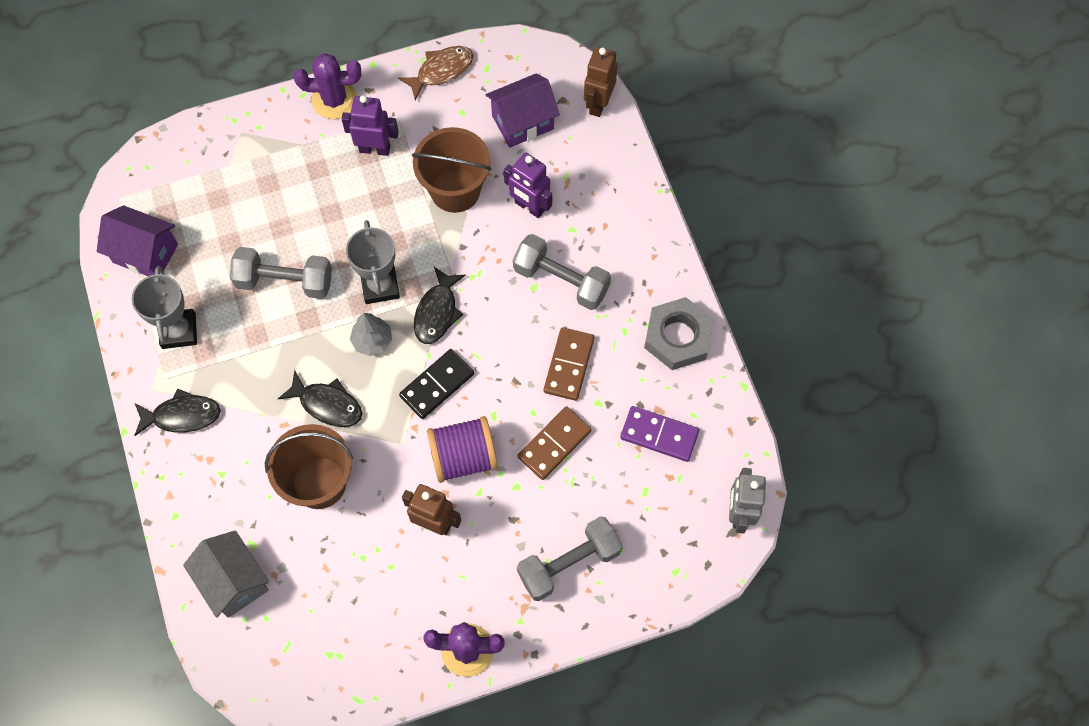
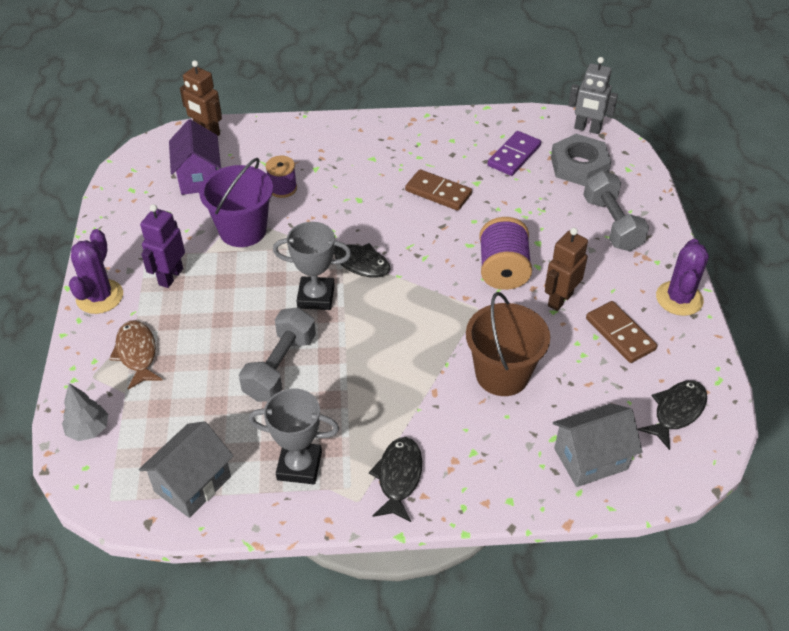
camera: 75 degrees left, 20 degrees down
purple house [97,205,178,276] -> grey house [139,421,233,518]
black fish [278,371,362,427] -> black fish moved to [638,380,707,450]
grey tree [350,313,392,356] -> grey tree moved to [62,383,108,441]
brown fish [398,46,473,101] -> brown fish moved to [109,320,163,390]
black domino [399,349,474,419] -> none
brown bucket [412,127,491,213] -> purple bucket [199,158,273,247]
purple robot [504,153,552,218] -> purple spool [266,156,297,198]
grey dumbbell [513,234,611,310] -> none
brown domino [517,406,592,480] -> brown domino moved to [586,301,657,363]
grey nut [644,297,714,370] -> grey nut moved to [551,134,611,186]

